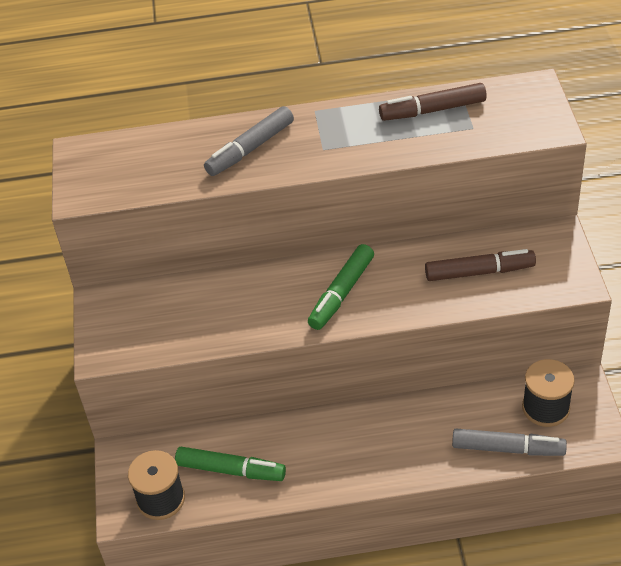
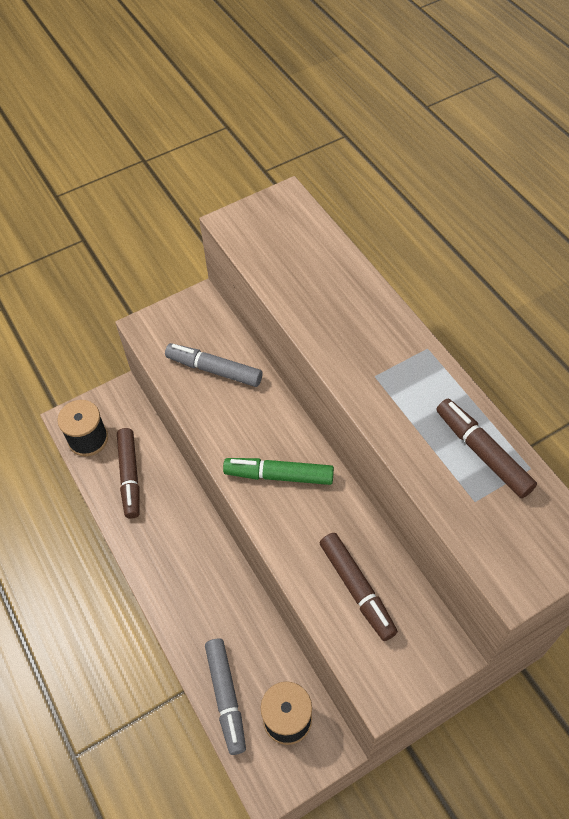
camera: 65 degrees right, 10 degrees up
green marker [175,447,286,481] -> brown marker [117,428,140,519]
grey marker [204,106,294,176] -> grey marker moved to [165,343,263,387]

